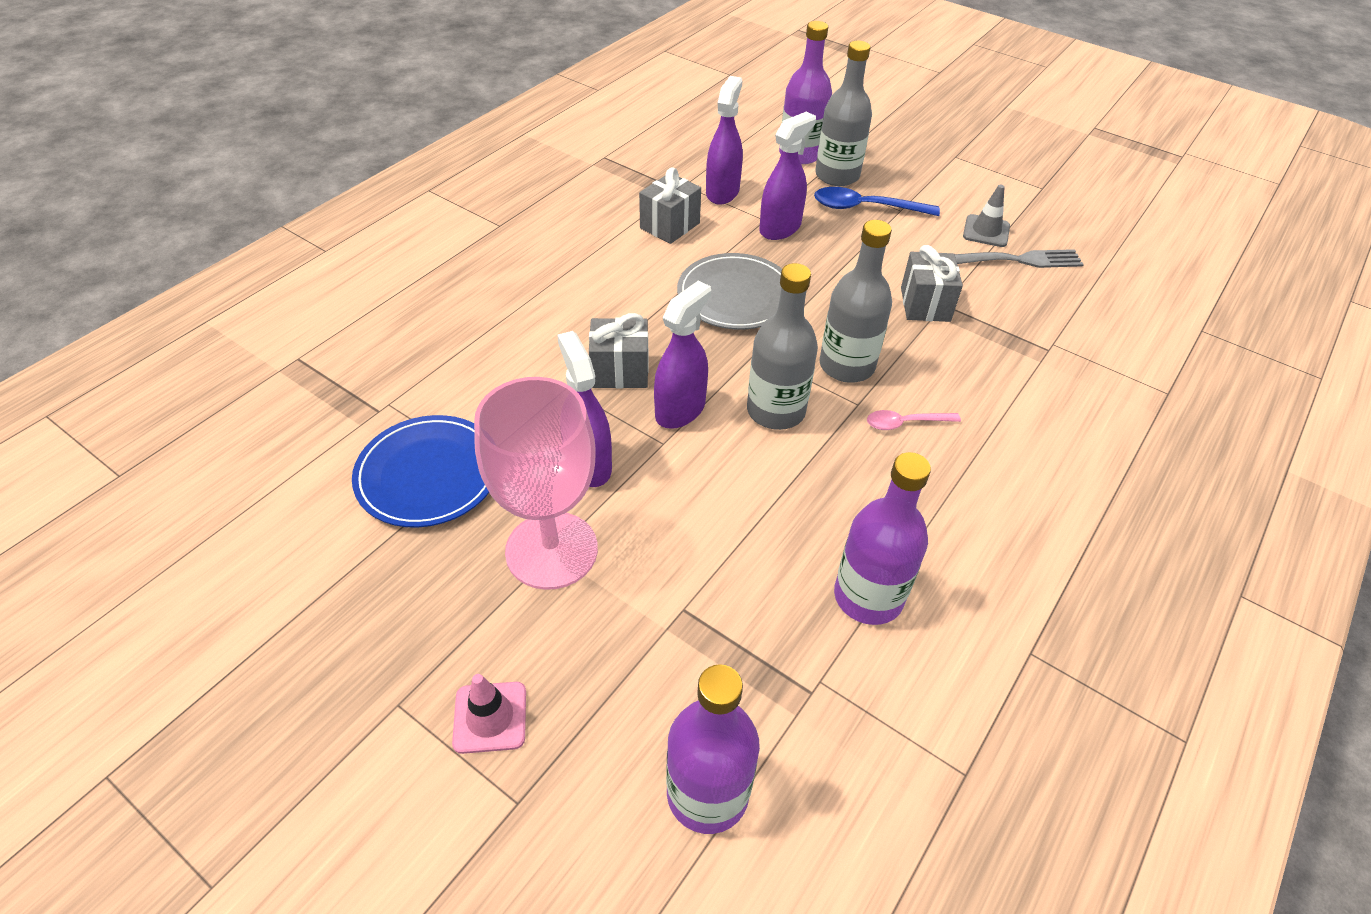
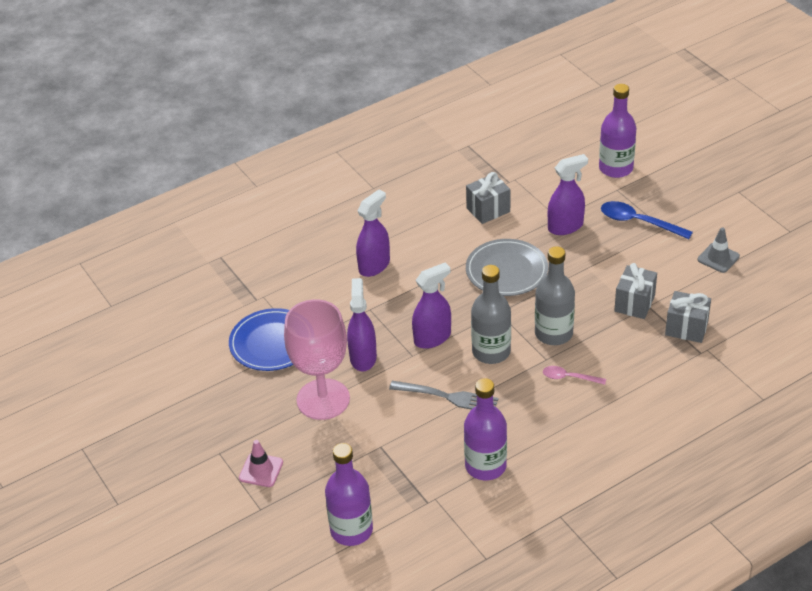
camera: 25 degrees right, 5 degrees down
grey gift [589,313,649,388] -> grey gift moved to [665,291,711,343]
purple spray bottle [706,76,743,205] -> purple spray bottle moved to [356,189,390,277]
grey bottle [815,41,872,186] -> none
grey fork [955,249,1084,268] -> grey fork moved to [389,381,498,410]

